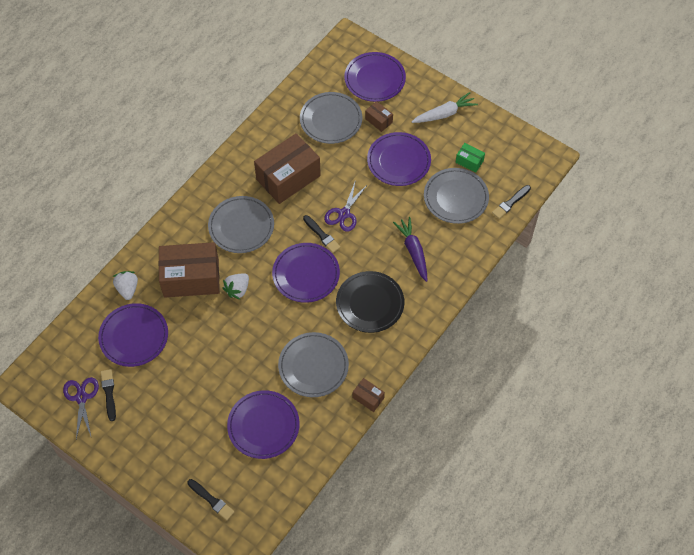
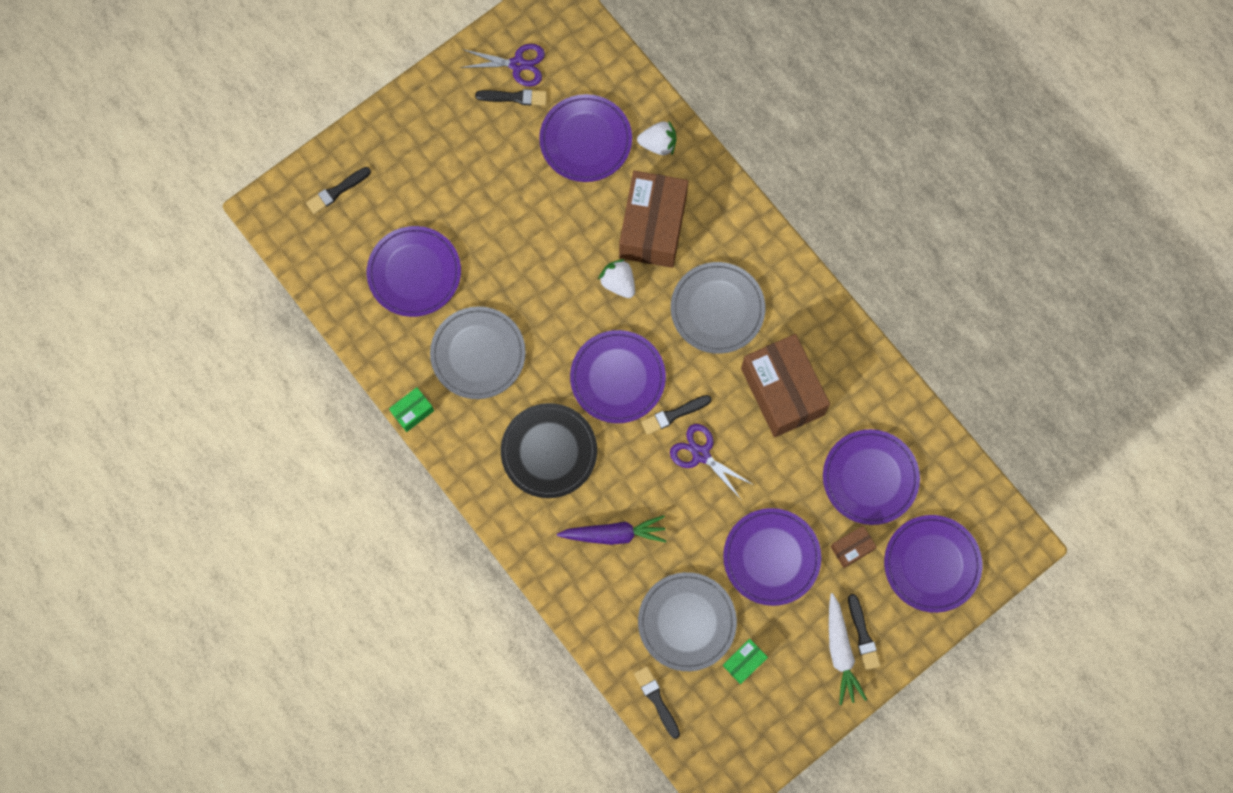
camera: 105 degrees right, 15 degrees up
grey plate [300,92,362,144] -> purple plate [823,429,920,525]
brown box [353,378,385,412] -> green box [389,387,434,432]
none -> black brush [848,594,880,670]

